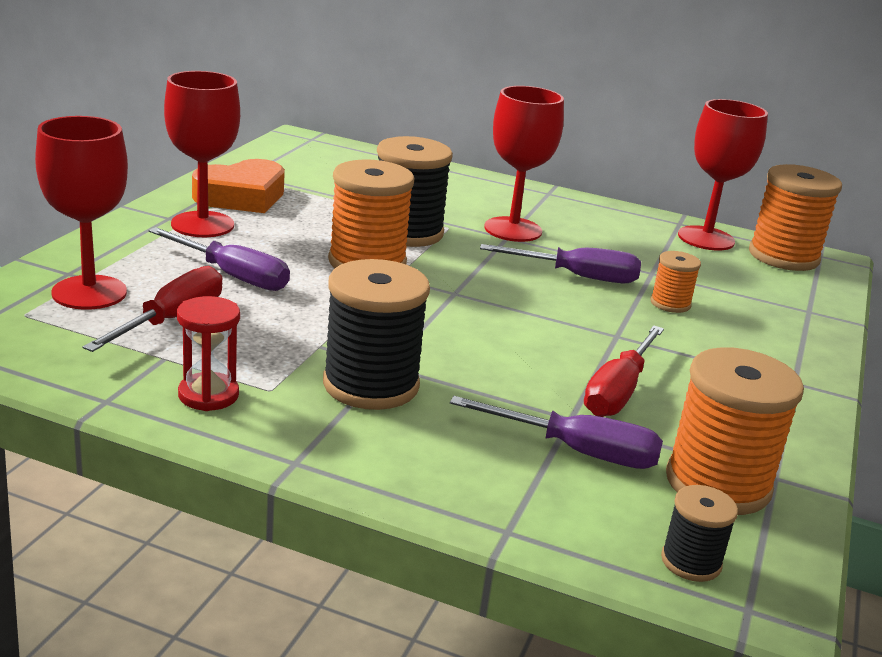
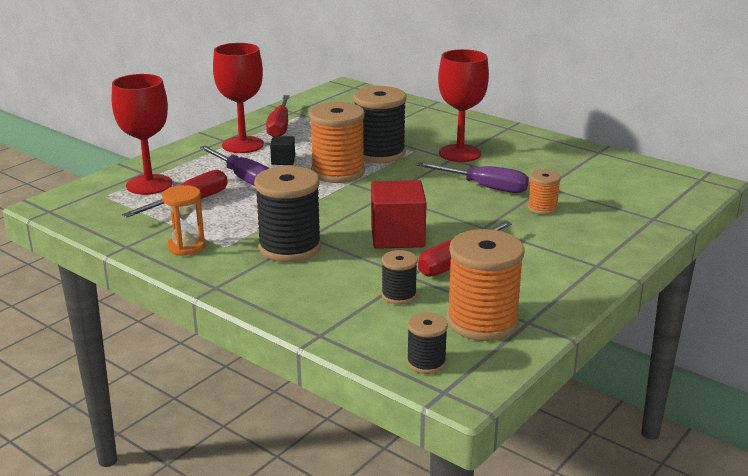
camera: 20 degrees right, 0 degrees up
red hourglass [177,296,240,411] -> orange hourglass [162,185,205,256]
orange heart [192,159,285,213] -> red screwdriver [266,95,290,137]
purple screwdriver [450,396,663,469] -> black spool [382,250,417,304]
red goblet [678,99,768,250] -> none
orange spool [749,164,842,271] -> none
none -> black cube [270,136,295,165]
none -> red cube [371,180,427,249]

